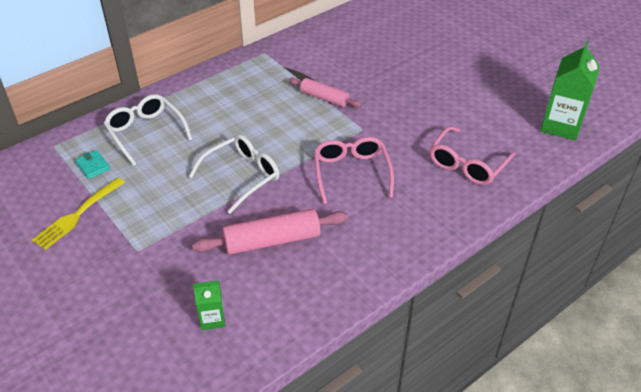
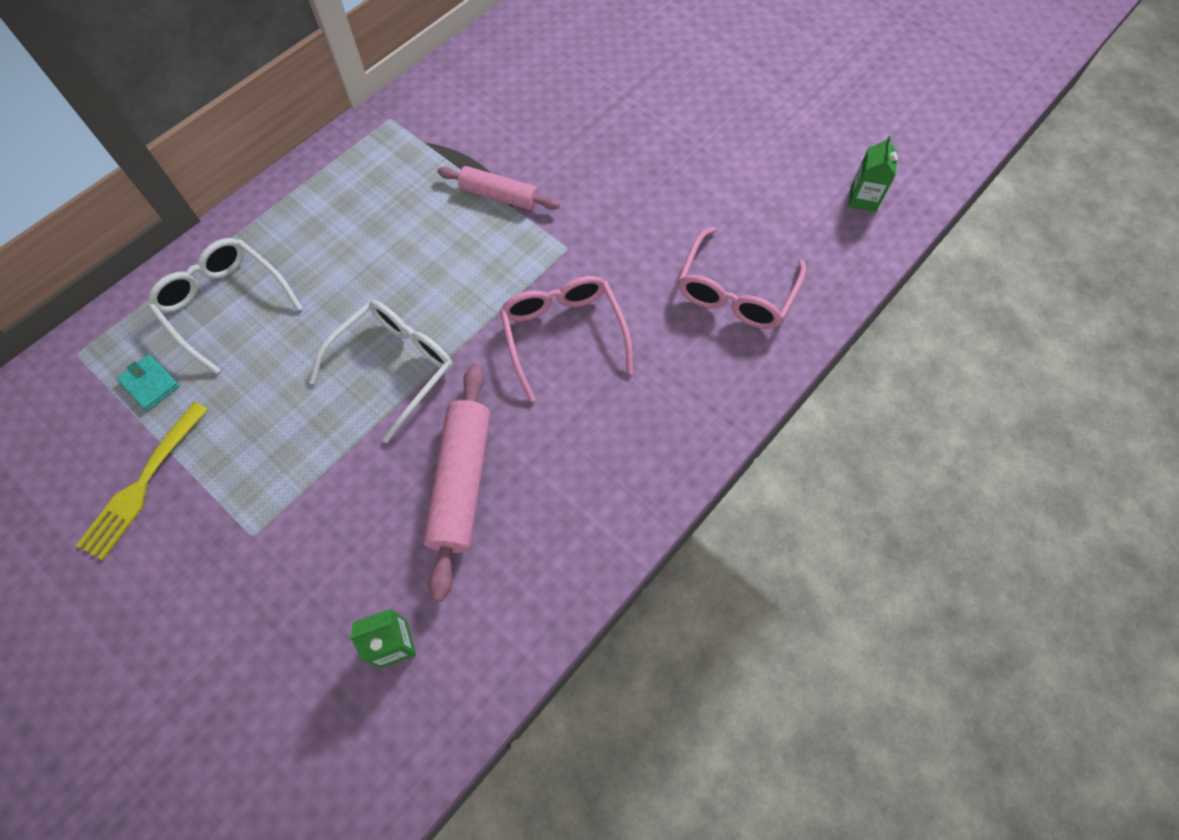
camera: 10 degrees left, 20 degrees up
pink rolling pin [192,209,348,255] -> pink rolling pin turned 60 degrees counterclockwise [423,364,490,601]
green carton [540,41,600,141] -> green carton [848,135,898,212], size x0.52

